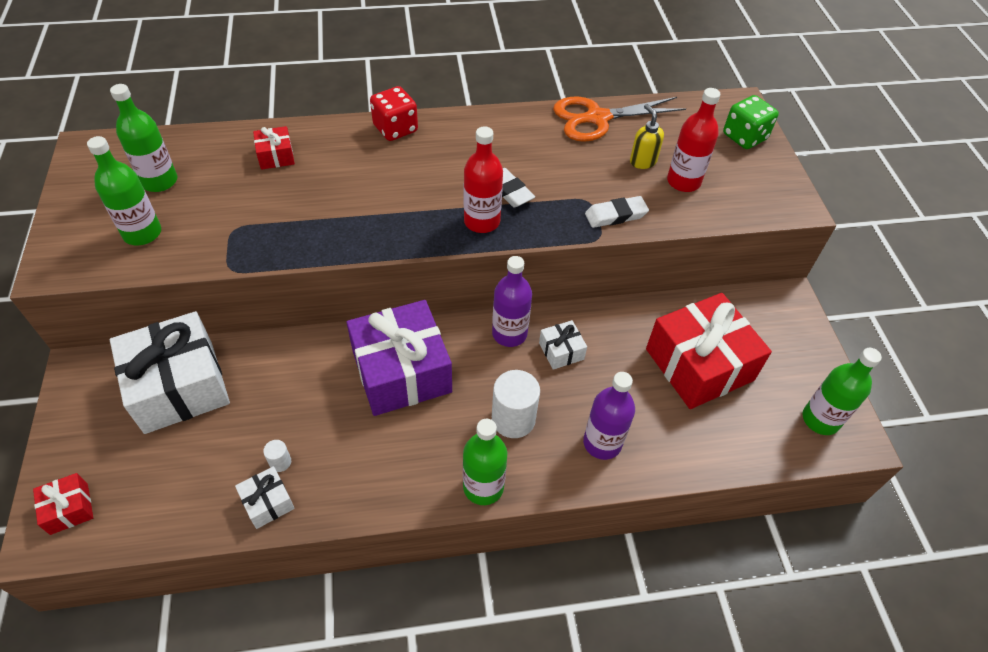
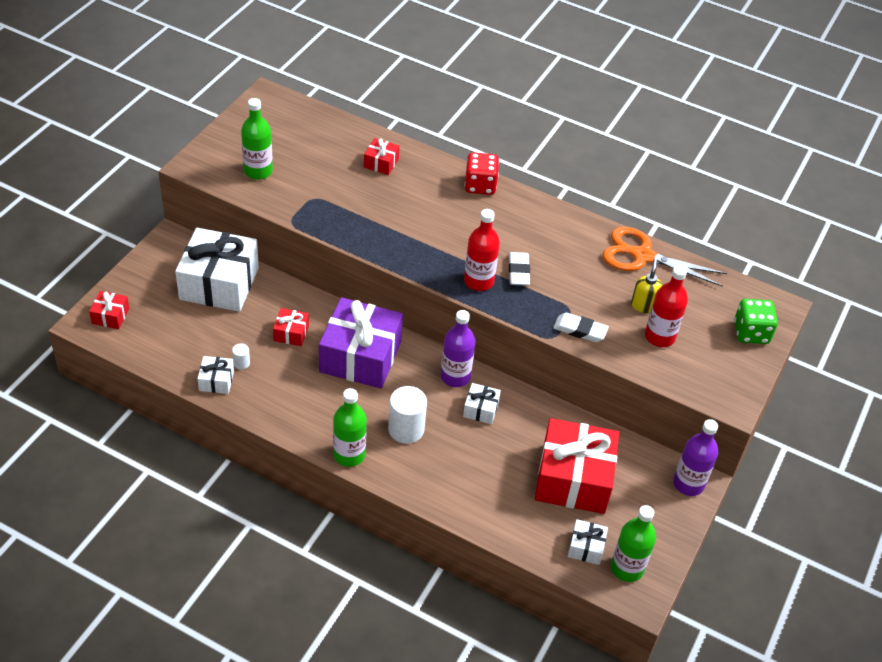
camera: 35 degrees right, 5 degrees down
green bottle [110,84,177,192] -> none
purple bottle [583,372,635,460] -> purple bottle moved to [673,419,718,496]
none -> red gift [273,308,309,346]
none -> white gift [568,519,608,565]

